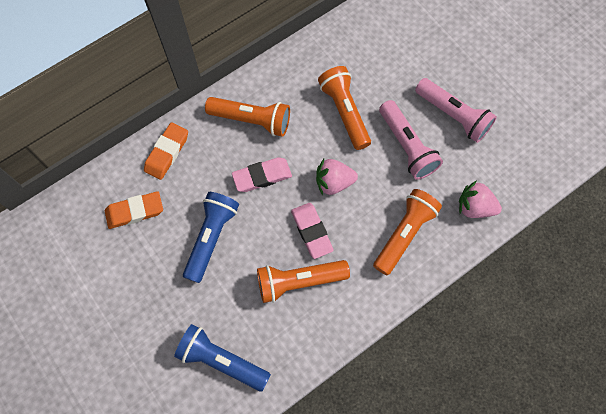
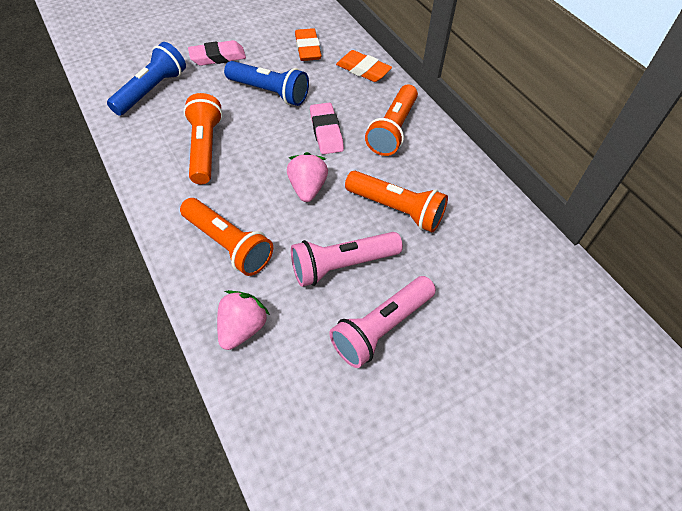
camera: 95 degrees right, 15 degrees down
pink eraser [291,203,334,259] -> pink eraser moved to [188,40,246,66]
orange flashlight [318,66,371,150] -> orange flashlight turned 45 degrees clockwise [345,171,448,232]

